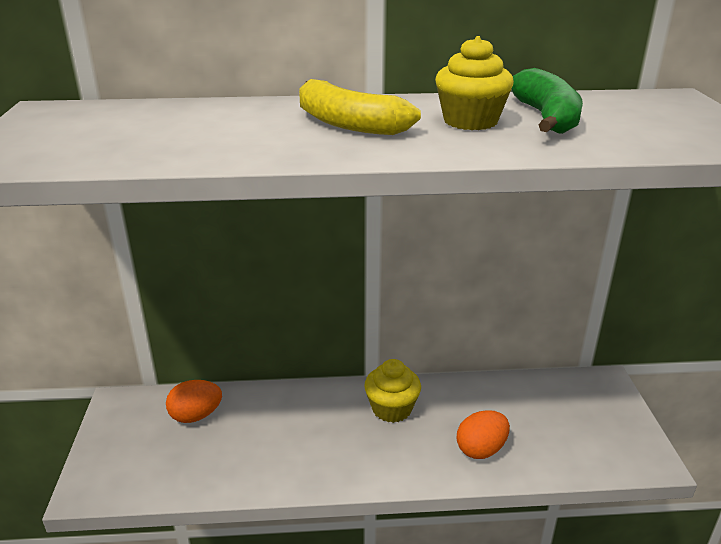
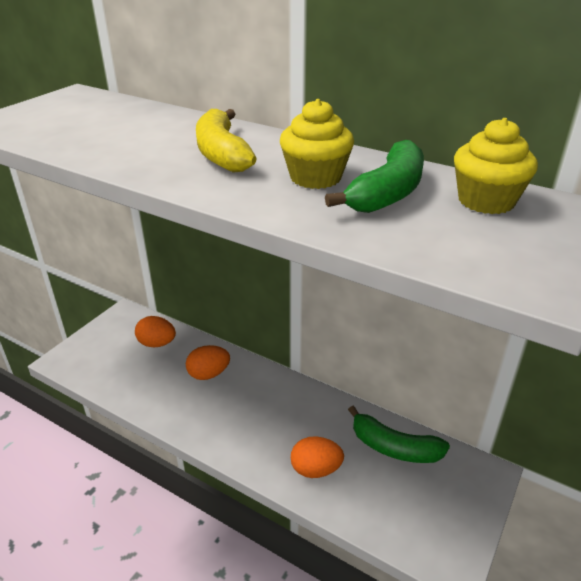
camera: 35 degrees right, 5 degrees up
yellow cupcake [364,359,421,423] -> yellow cupcake moved to [454,118,538,214]
none -> orange egg [186,345,230,380]
none -> green banana [348,406,450,463]

